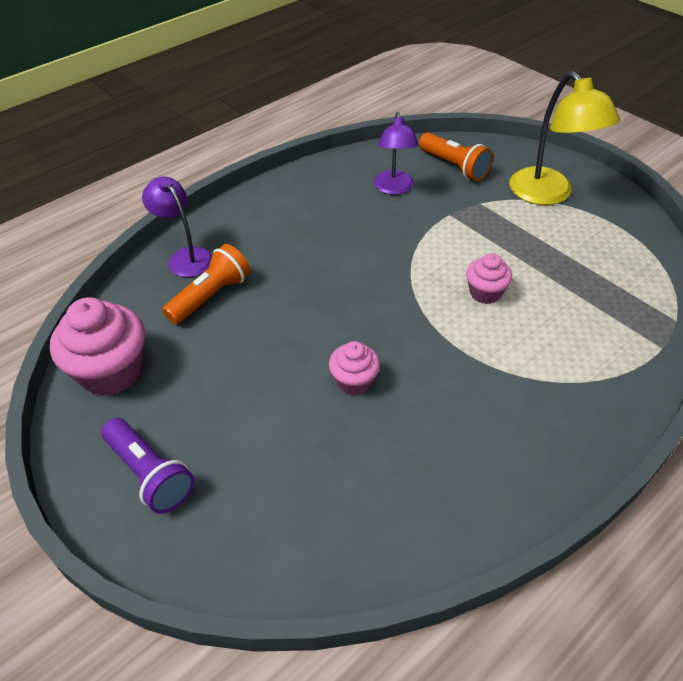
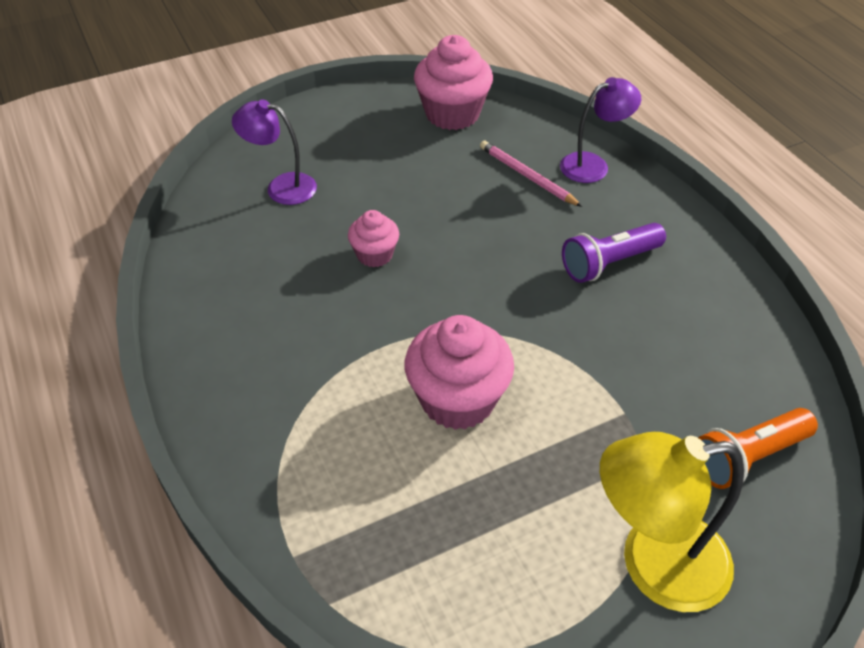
camera: 105 degrees right, 0 degrees up
purple flashlight [101,418,194,514] -> purple flashlight moved to [562,223,666,283]
orange flashlight [162,244,250,325] -> pink pencil [480,140,582,207]
purple lamp [374,112,419,195] -> purple lamp moved to [232,99,317,205]
pink cupcake [466,253,512,304] -> pink cupcake [405,315,514,430], size x1.79

